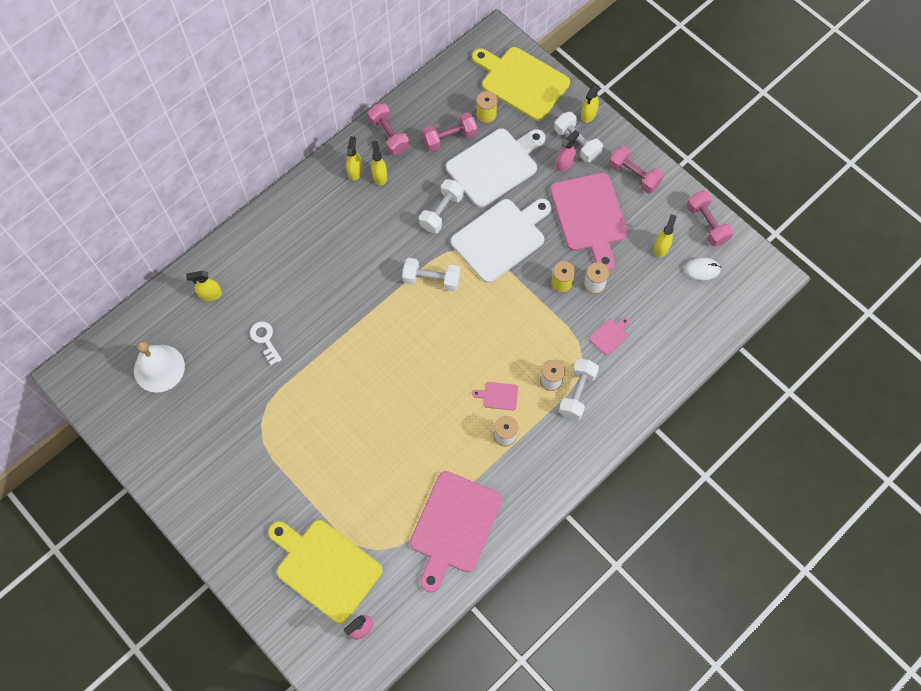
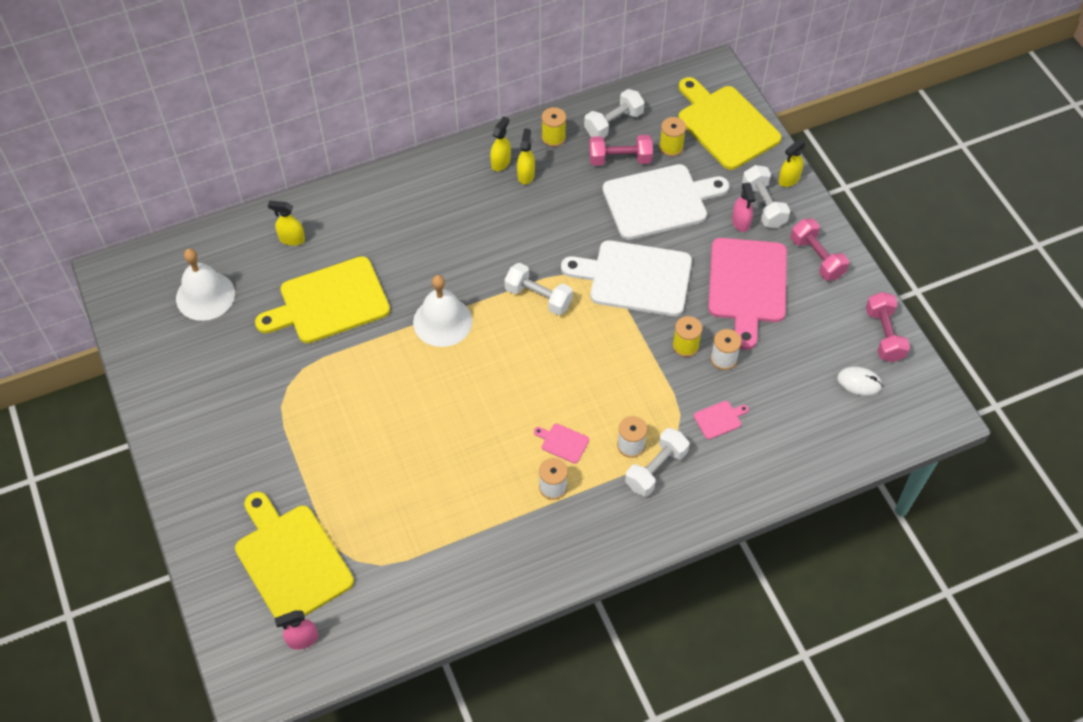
camera: 20 degrees right, 10 degrees down
white key [250,321,282,365] -> yellow cutting board [255,256,390,343]
pink dumbbell [367,103,410,155] -> yellow spool [542,107,566,147]
pink cutting board [410,471,502,592] -> none
white dumbbell [419,179,464,233] -> white dumbbell moved to [584,89,645,138]
white cutting board [451,199,552,283] -> white cutting board turned 150 degrees counterclockwise [561,240,692,316]
pink spray bottle [556,130,579,172] -> pink spray bottle turned 105 degrees clockwise [732,182,755,232]
yellow spray bottle [654,214,676,257] -> none
none -> white bell [413,275,473,347]

